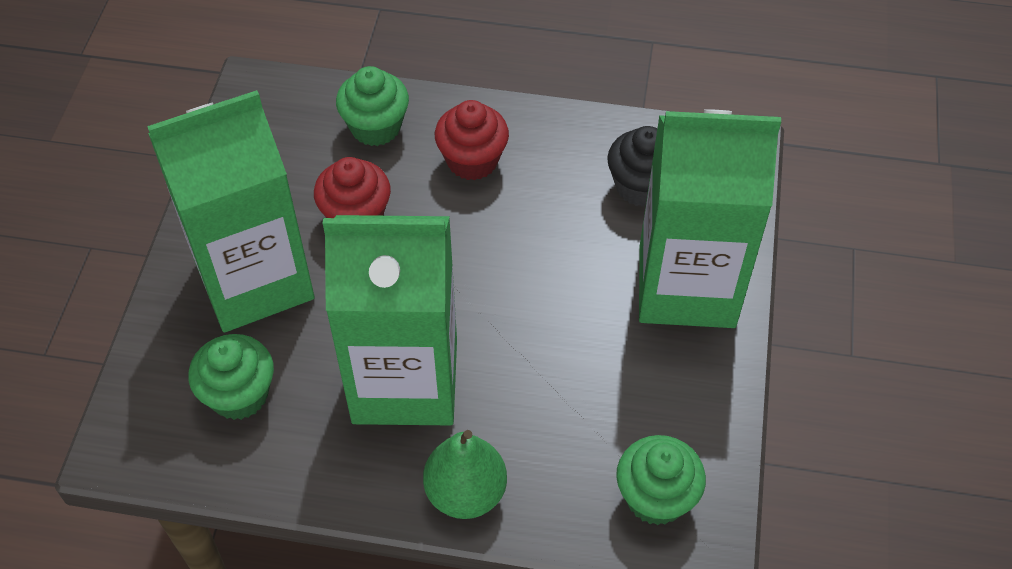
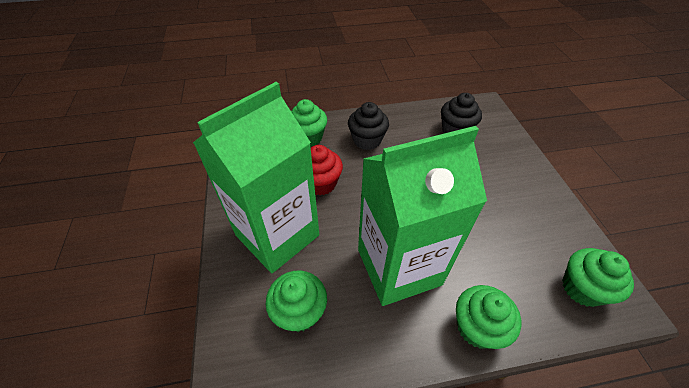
camera: 20 degrees left, 5 degrees down
green pear [423,430,507,519] -> green cupcake [456,285,521,349]
red cupcake [435,100,509,180] -> black cupcake [348,102,389,150]
green carton [639,109,781,328] -> none

